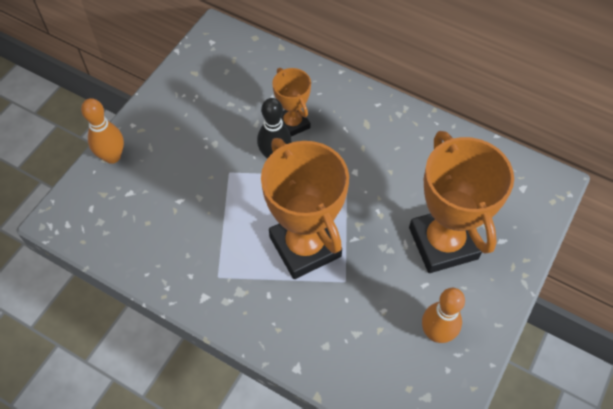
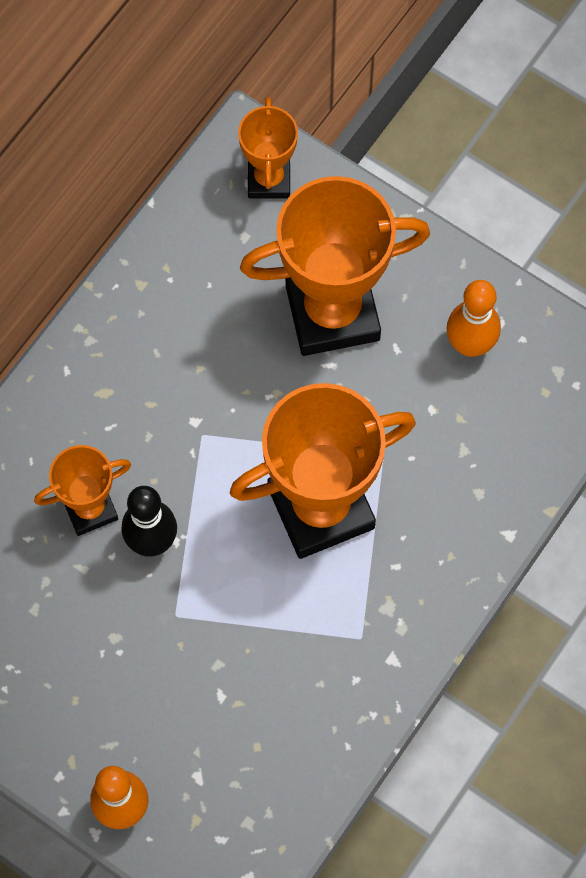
camera: 85 degrees left, 10 degrees up
none -> orange trophy [238,97,298,198]

